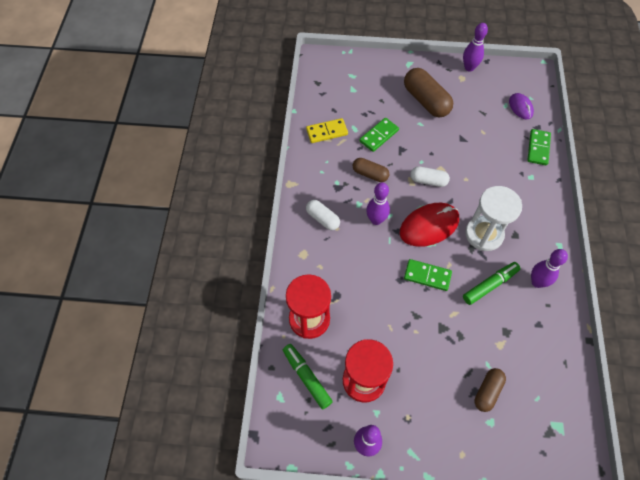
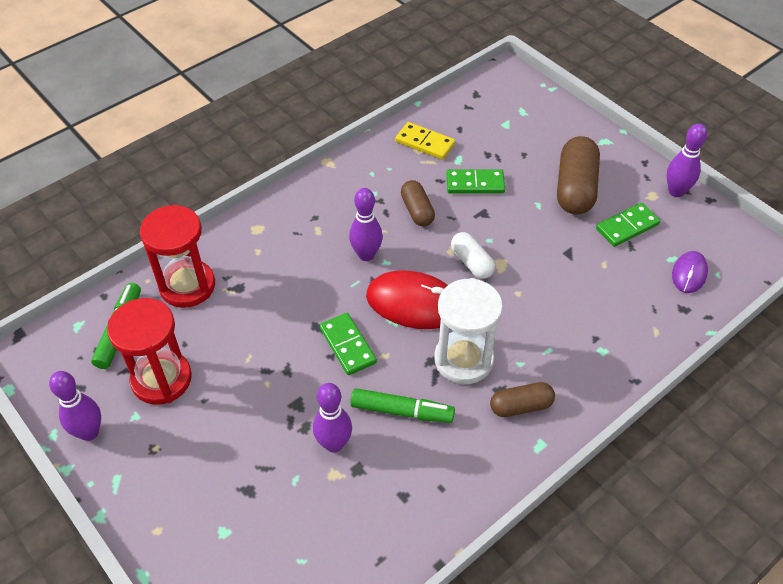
camera: 45 degrees right, 10 degrees down
white capsule [306,200,340,230] -> none
brown capsule [474,368,506,412] -> brown capsule moved to [490,382,555,417]
green domino [527,129,551,165] -> green domino moved to [596,203,660,247]
purple bowling pin [531,249,568,288] -> purple bowling pin moved to [313,383,352,453]

